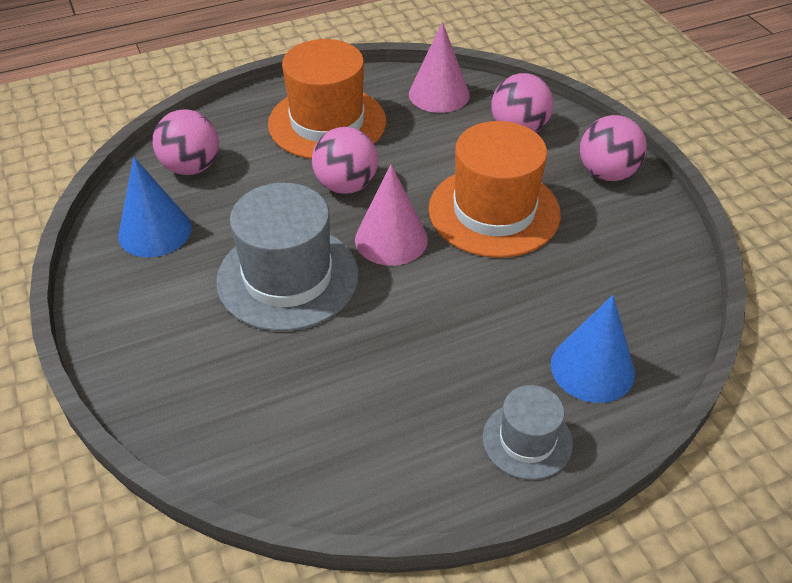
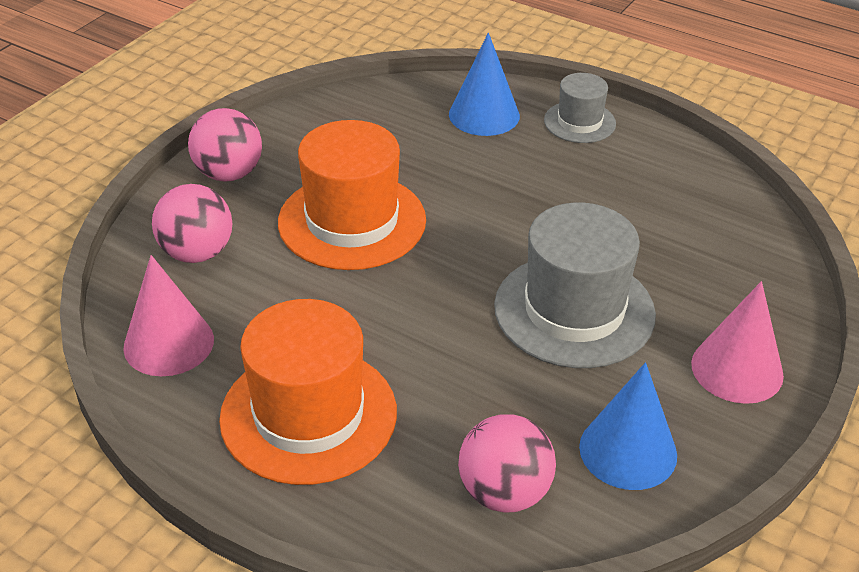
camera: 125 degrees left, 5 degrees down
pink ball [312,127,378,194] -> none
pink cone [355,165,428,266] -> pink cone moved to [691,281,784,404]

